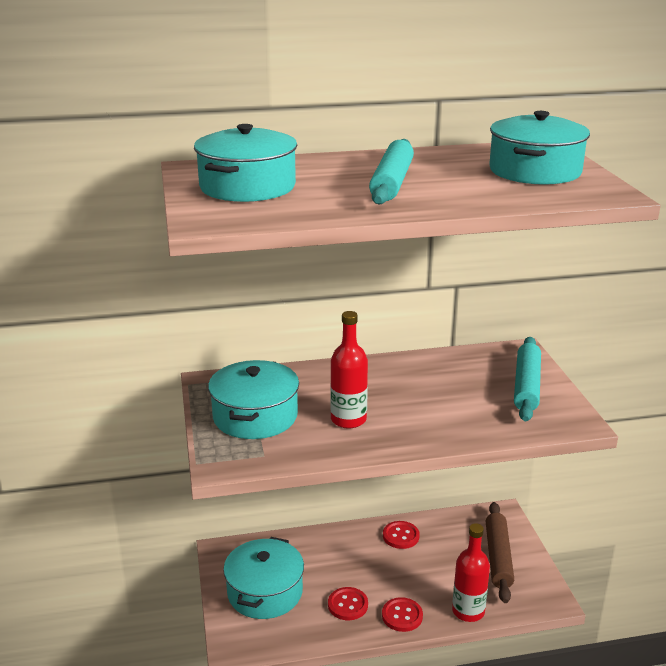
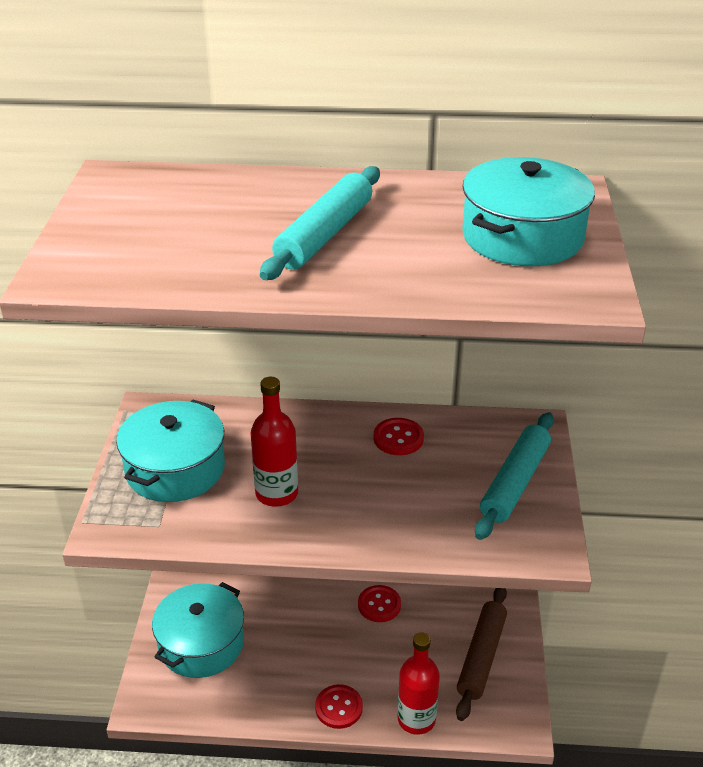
camera: 15 degrees right, 10 degrees up
turquoise pot [194,124,297,202] -> none
red button [328,587,368,620] -> red button moved to [374,418,424,455]

